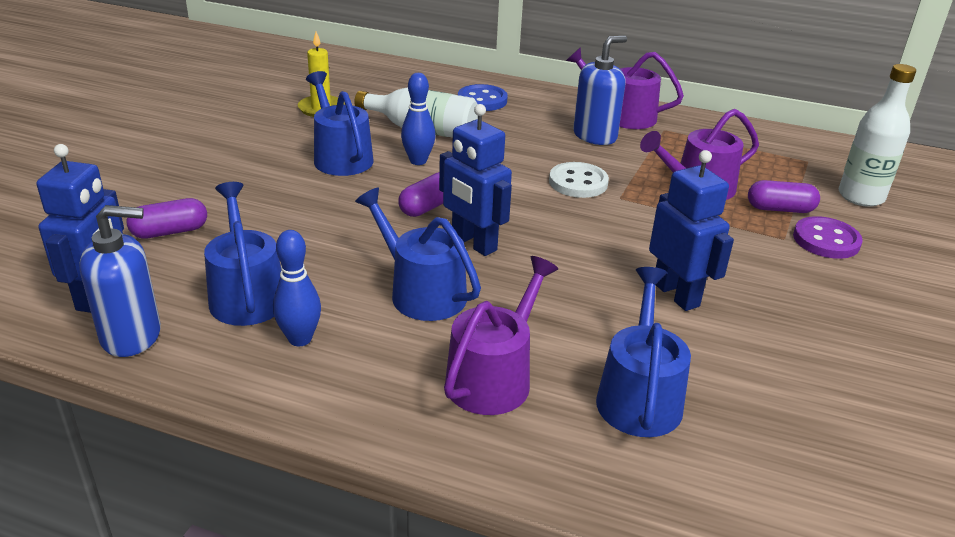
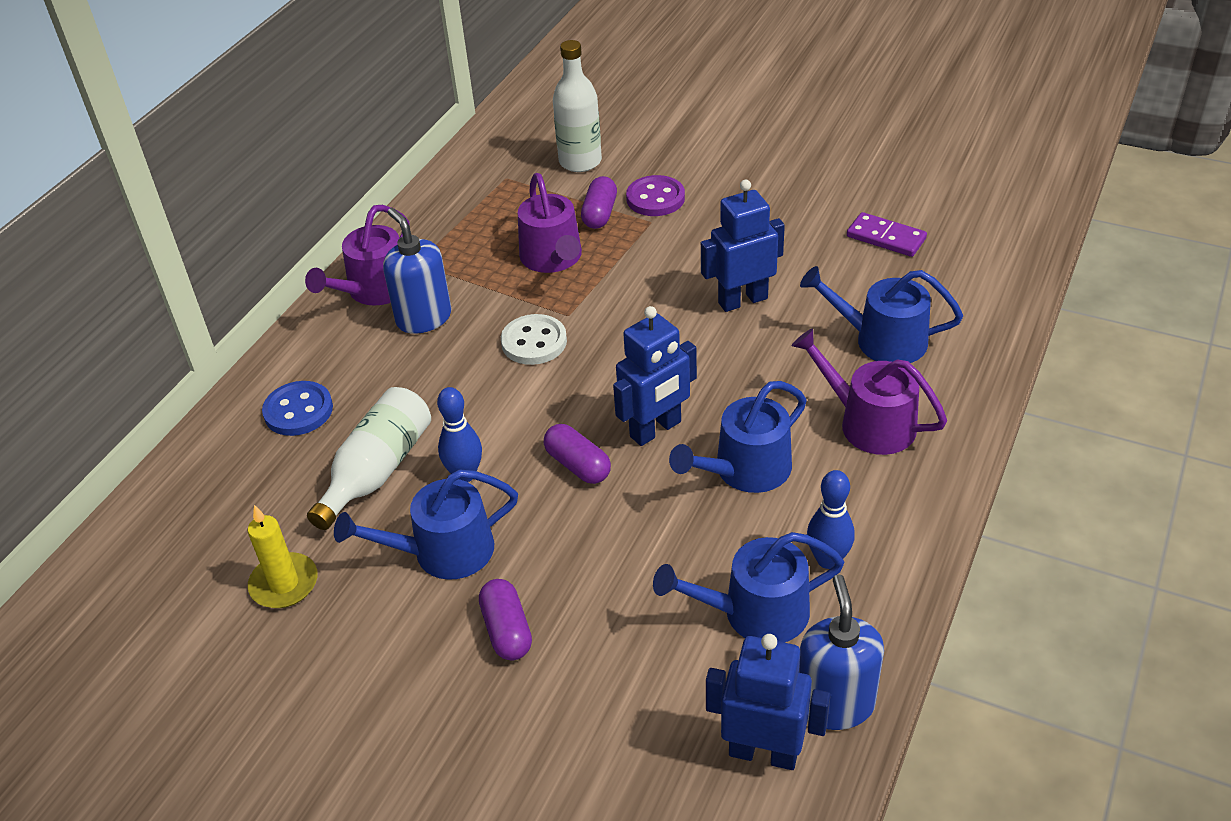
camera: 80 degrees left, 10 degrees up
purple capsule [126,198,207,239] -> purple capsule moved to [479,579,532,660]
none -> purple domino [847,212,927,257]

